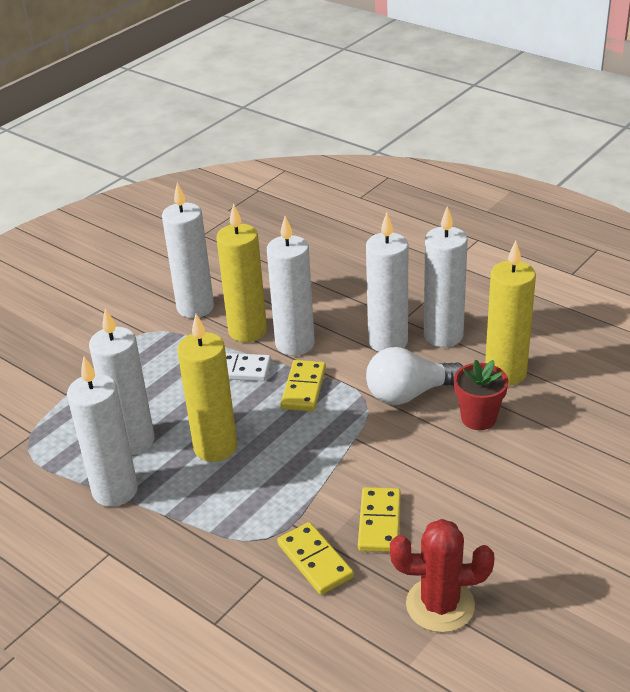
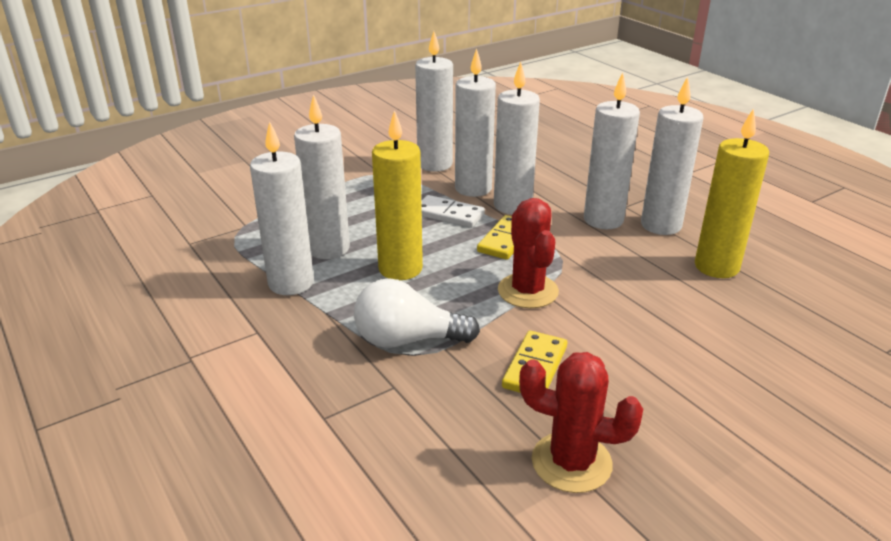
camera: 15 degrees right, 5 degrees down
yellow candle [216,203,267,342] -> white candle [455,48,496,197]
yellow domino [277,522,354,595] -> none
white light bulb [366,347,463,405] -> white light bulb moved to [354,278,480,348]
red flower pot [454,360,508,430] -> none
none -> red cactus [498,198,559,308]

